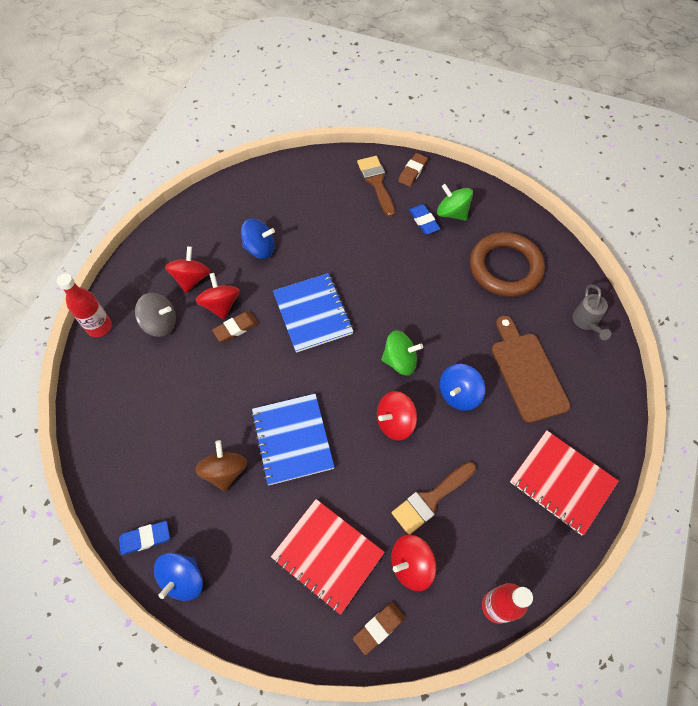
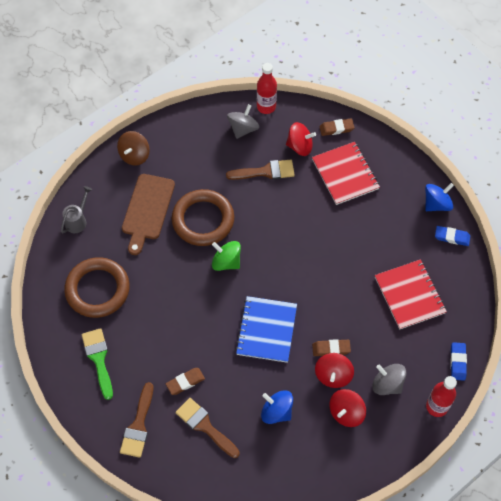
camera: 150 degrees left, 0 degrees up
brown spinning top [195,440,247,492] -> brown spinning top moved to [117,131,150,166]
blue notebook [251,394,335,485] -> none
red spinning top [377,391,417,441] -> none
brown eraser [398,153,428,187] -> brown eraser moved to [166,368,205,395]
blue eraser [409,204,441,234] -> blue eraser moved to [450,342,467,380]
green spinning top [437,184,473,221] -> green brush [82,328,113,400]
blue spinning top [440,364,485,411] -> brown ring [172,189,234,246]
red notebook [510,430,618,535] -> red notebook moved to [375,259,447,330]
none -> brown brush [176,398,240,458]
none -> grey spinning top [227,104,260,139]

